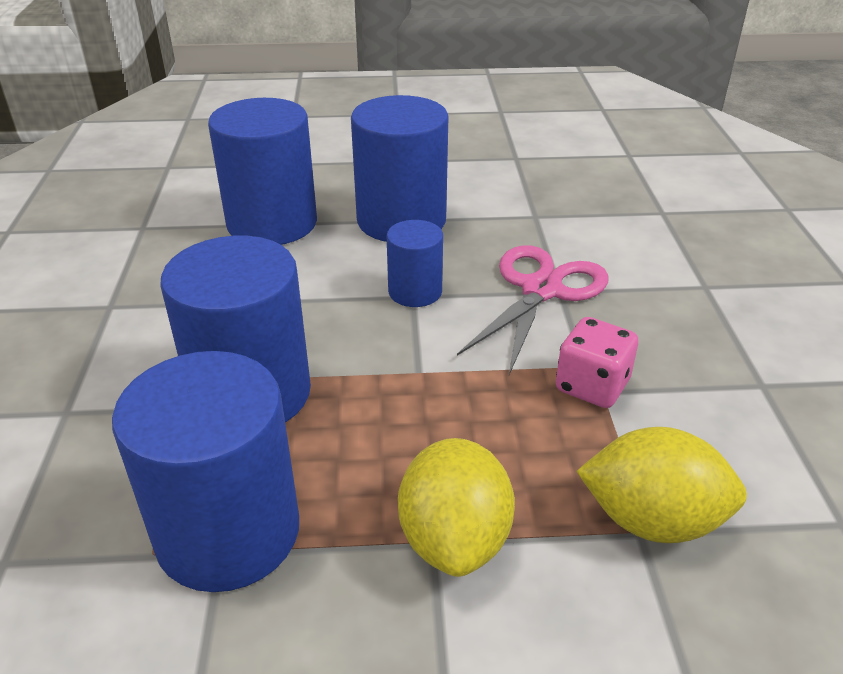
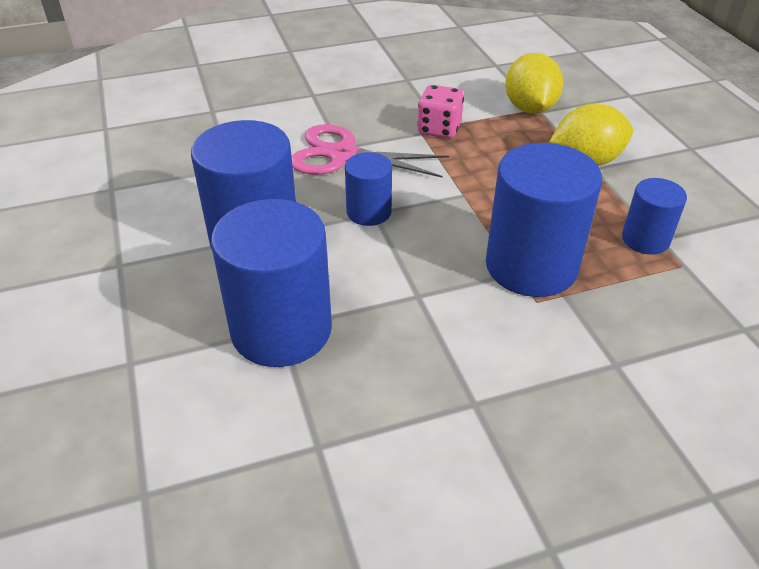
camera: 105 degrees left, 5 degrees up
blue cylinder [112,351,299,592] -> blue cylinder [622,178,687,255], size x0.53

